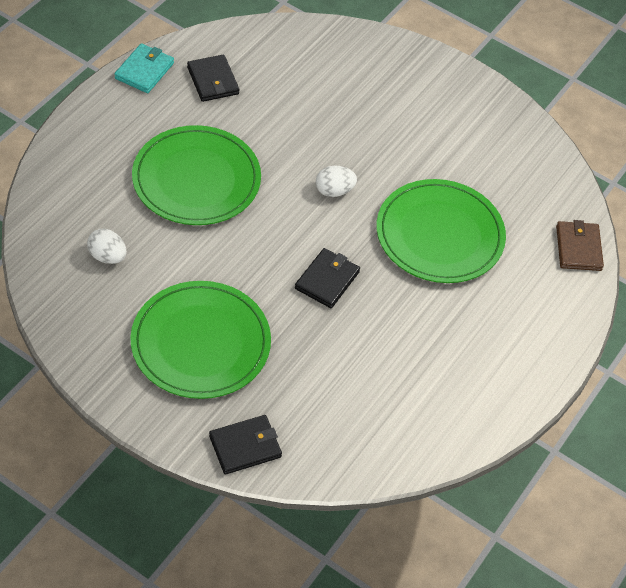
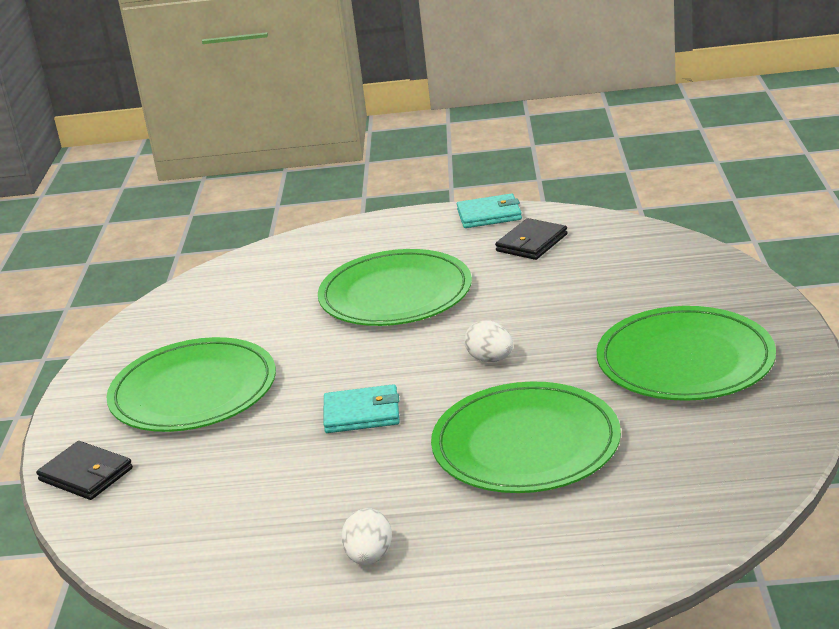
camera: 65 degrees right, 25 degrees down
white egg [87,229,127,264] -> white egg moved to [341,508,392,565]
black wallet [295,248,360,308] -> turquoise wallet [323,384,400,433]
brown wallet [556,220,604,271] -> none
none -> green plate [597,306,776,401]

